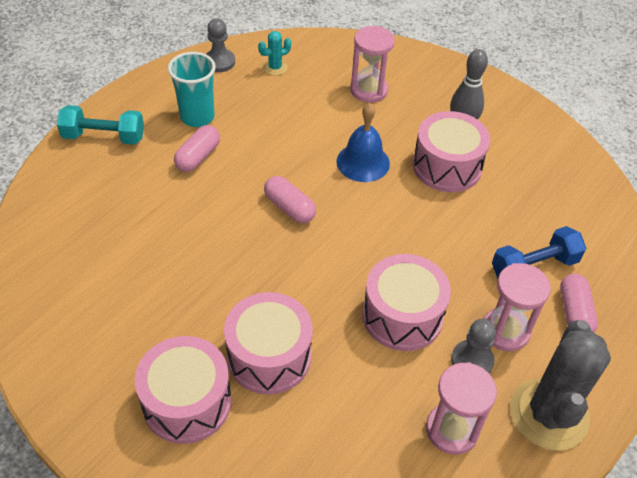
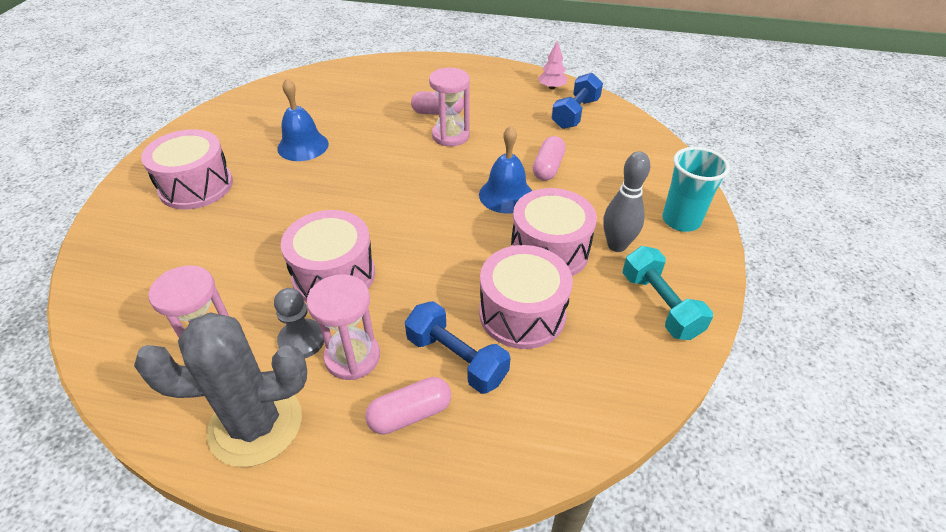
camera: 65 degrees right, 5 degrees down
turquoise dumbbell [57,105,144,145] -> turquoise dumbbell moved to [623,246,713,340]
turquoise cup [168,52,216,127] -> turquoise cup moved to [662,147,730,232]
grey pawn [206,18,235,72] -> pink tree [538,40,568,89]
pink drum [224,292,313,394] -> pink drum moved to [479,245,573,349]
turquoise cactus [258,31,291,75] -> blue dumbbell [551,73,603,129]
pink capsule [264,176,316,223] -> pink capsule moved to [533,136,566,181]
pink hourglass [350,26,395,103] -> pink hourglass moved to [429,68,470,146]
none -> blue bell [277,78,329,161]

